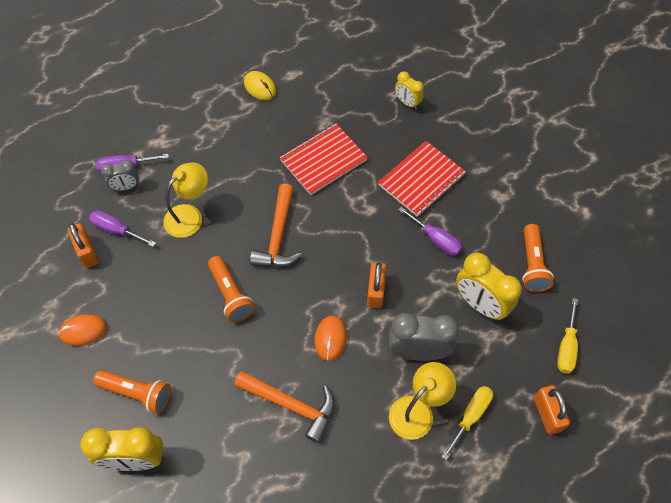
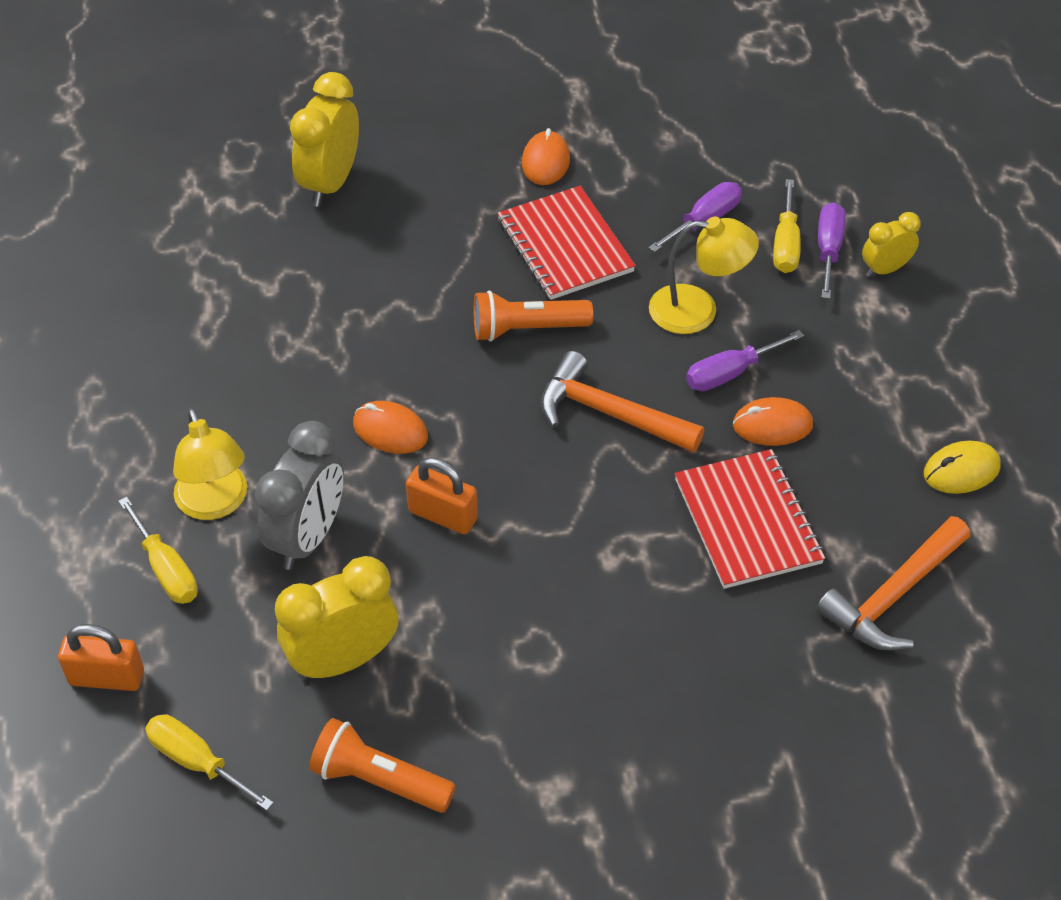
camera: 110 degrees right, 10 degrees down
orange padlock [67,223,99,268] -> none
orange flashlight [93,370,171,414] -> none
grey clock [101,160,139,191] -> yellow screwdriver [773,179,801,273]
yellow lamp [163,162,208,238] -> yellow lamp turned 60 degrees counterclockwise [649,217,759,334]
orange hammer [234,371,335,443] -> orange hammer moved to [816,516,971,650]
red notebook [378,141,466,217] -> red notebook moved to [497,186,636,300]
yellow clock [395,72,424,110] -> yellow clock moved to [862,212,921,277]
purple screwdriver [399,207,462,256] -> purple screwdriver moved to [686,330,804,391]
none -> orange mouse [733,397,813,446]

